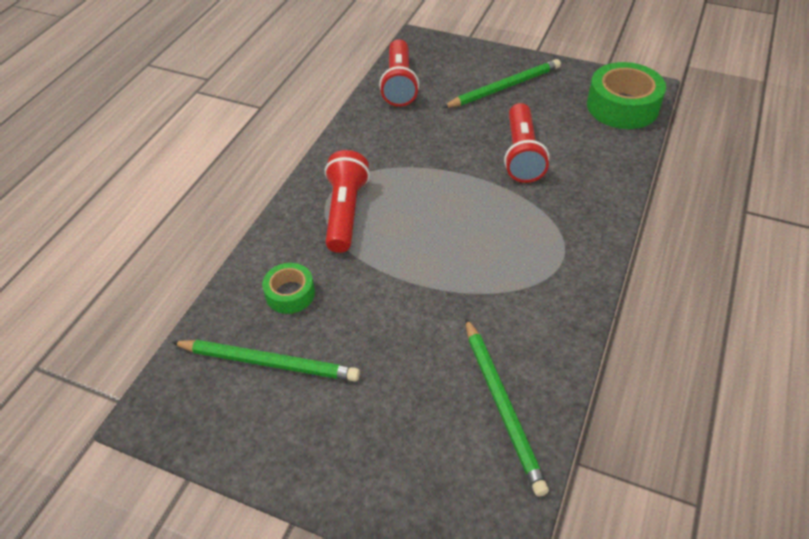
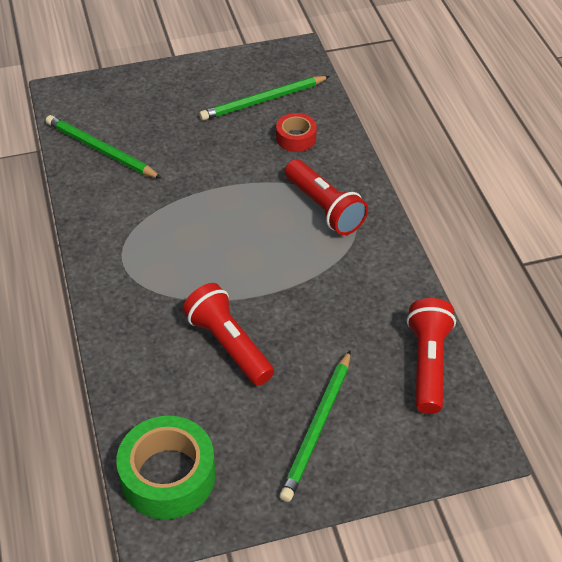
camera: 140 degrees right, 0 degrees up
green tape [262,263,315,314] -> red tape [276,113,317,152]
red flashlight [379,39,419,107] -> red flashlight turned 45 degrees clockwise [407,298,456,414]

